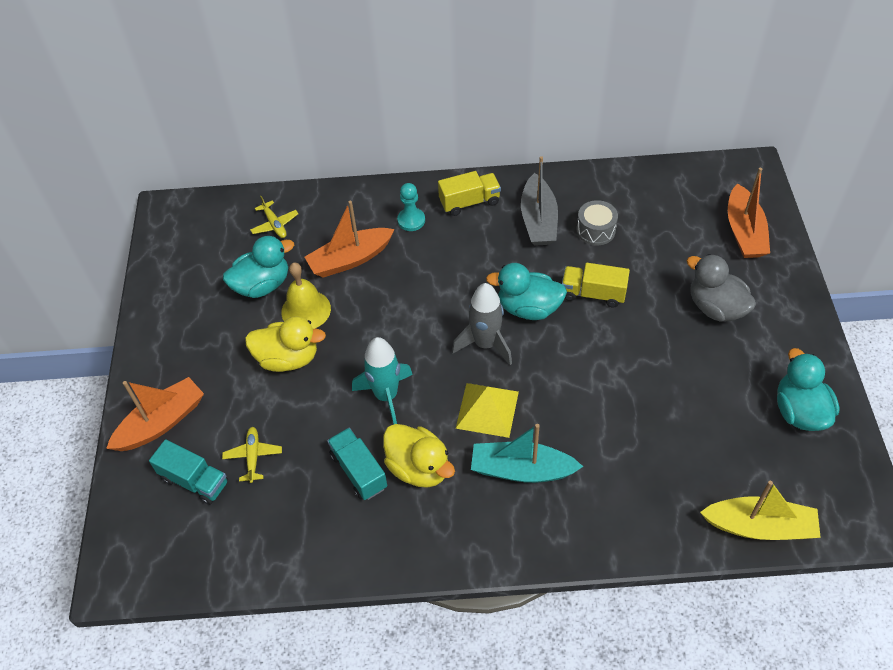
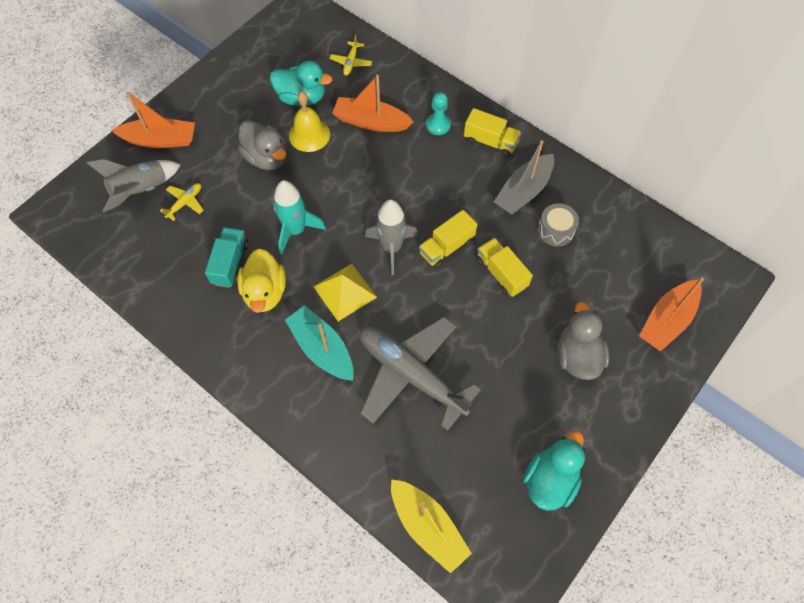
camera: 40 degrees right, 10 degrees up
turquoise truck [149,439,228,505] -> grey rocket [86,159,181,212]
yellow duck [245,316,326,372] -> grey duck [238,121,287,170]
turquoise duck [486,263,567,320] -> yellow truck [419,210,477,268]
none -> grey plane [360,317,481,431]

